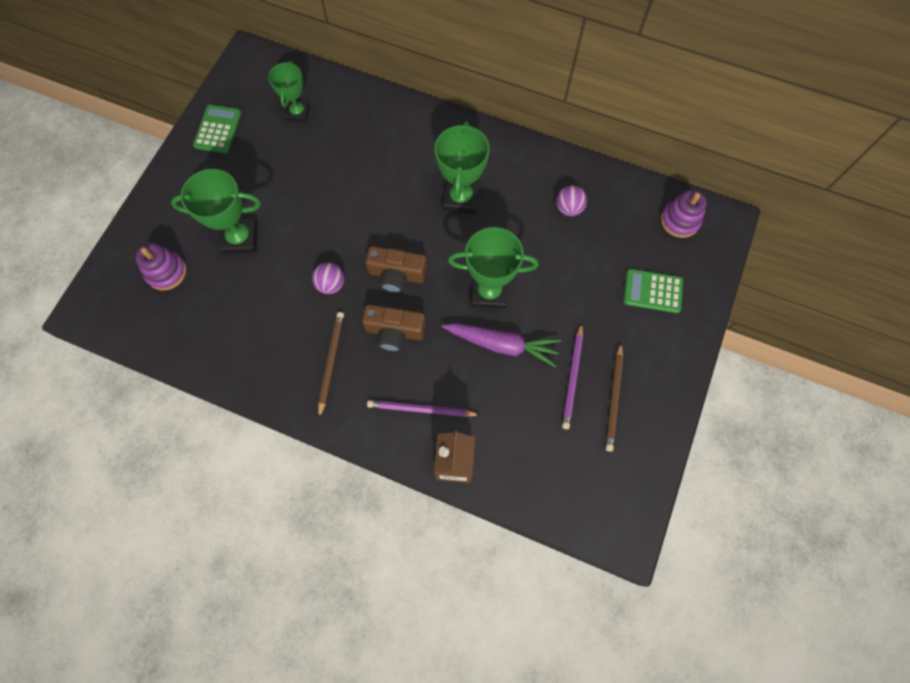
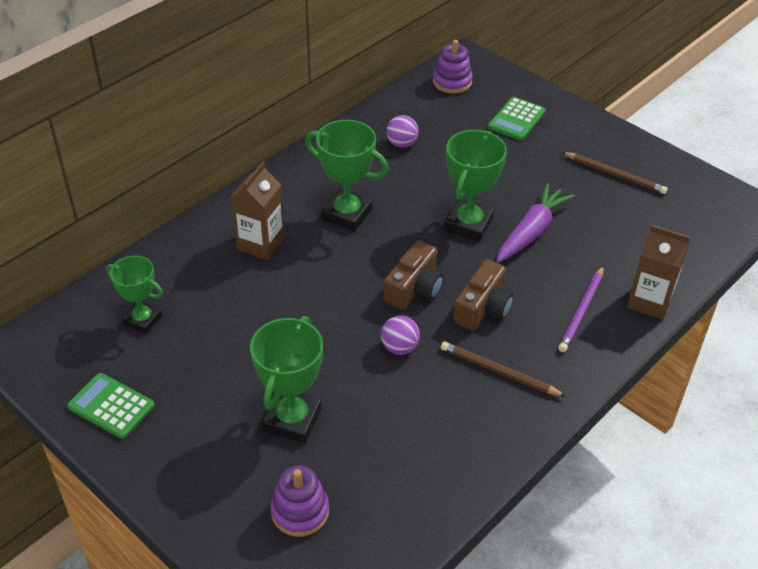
camera: 70 degrees left, 25 degrees down
purple pencil [562,323,583,429] -> none
none -> brown carton [231,162,285,260]

